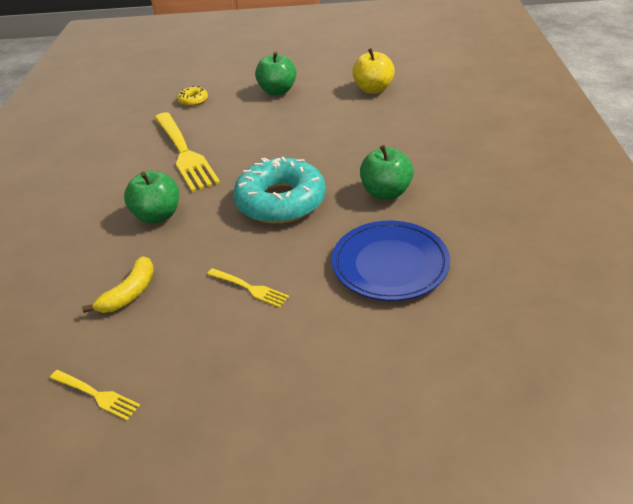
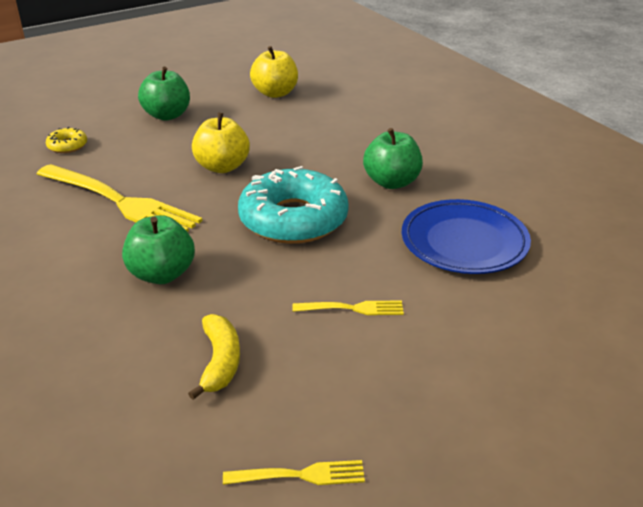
camera: 35 degrees left, 5 degrees down
none -> yellow apple [192,113,250,173]

